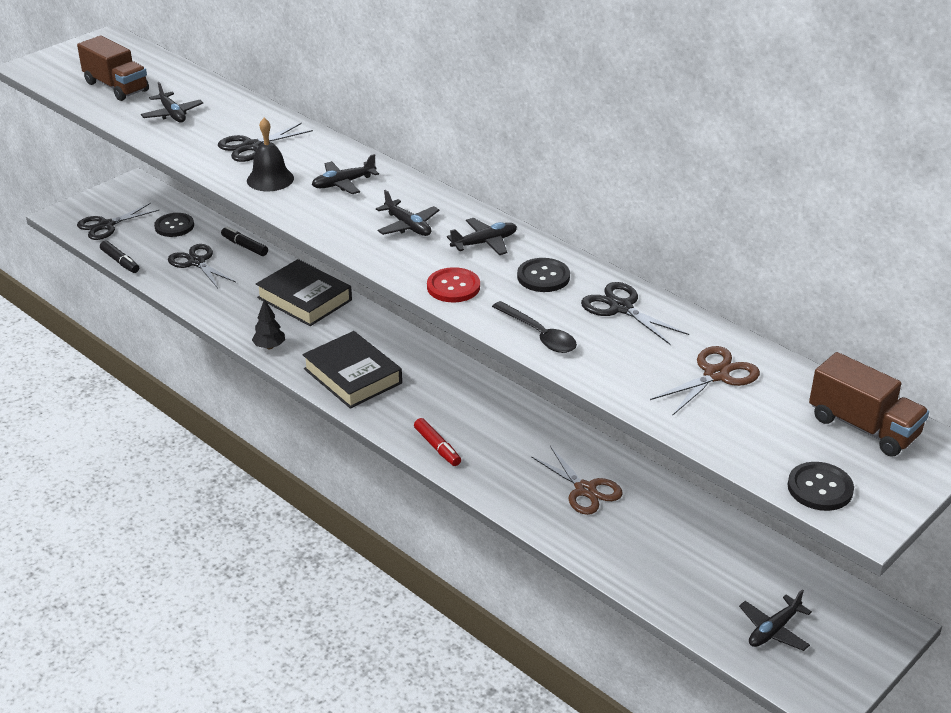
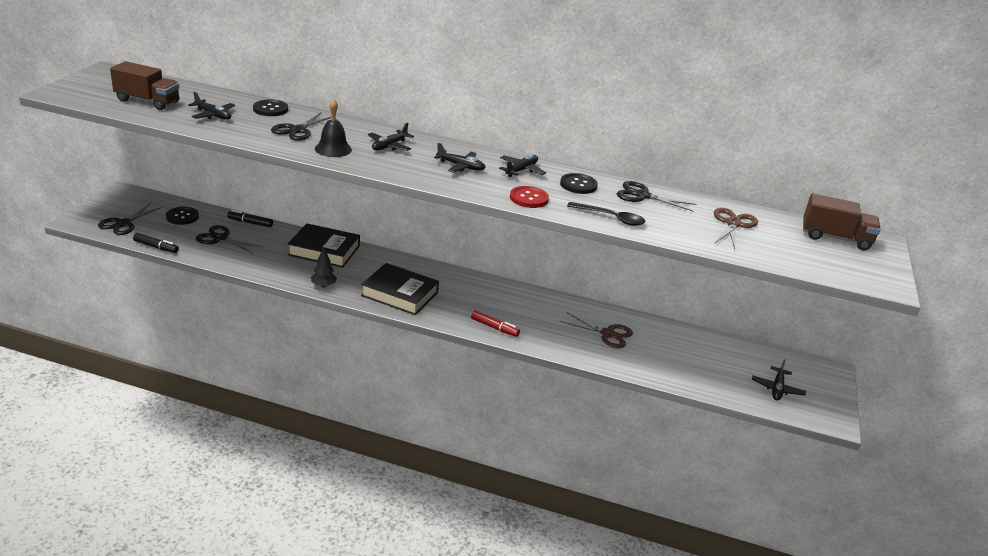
camera: 30 degrees left, 5 degrees down
black button [787,462,854,511] -> black button moved to [253,99,288,116]

